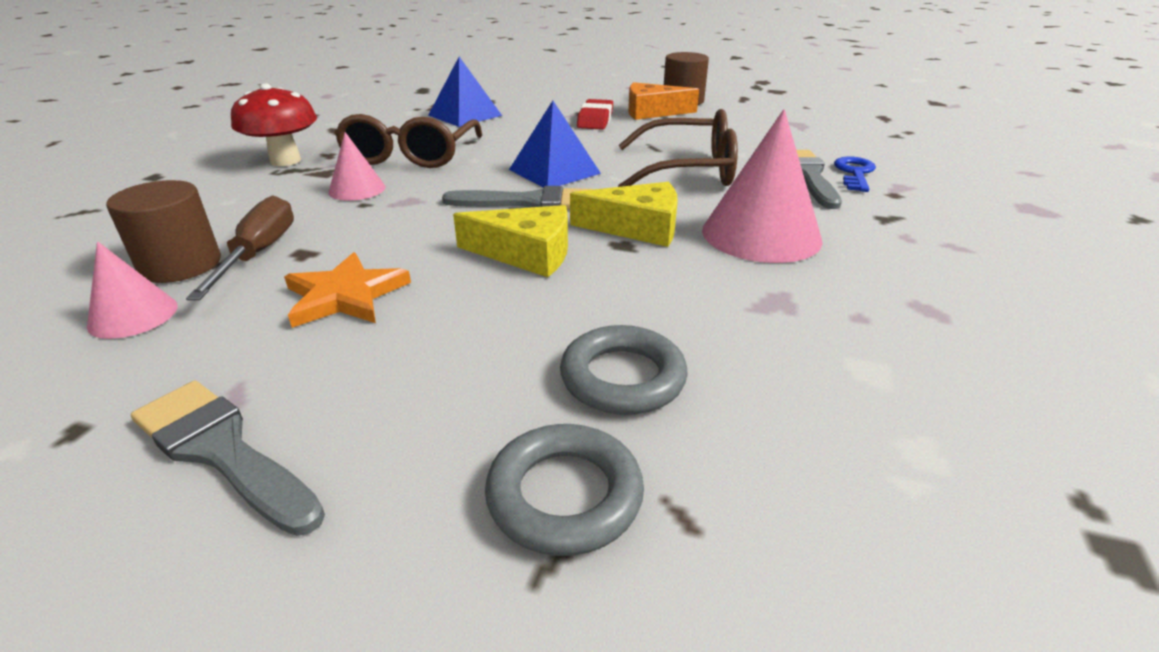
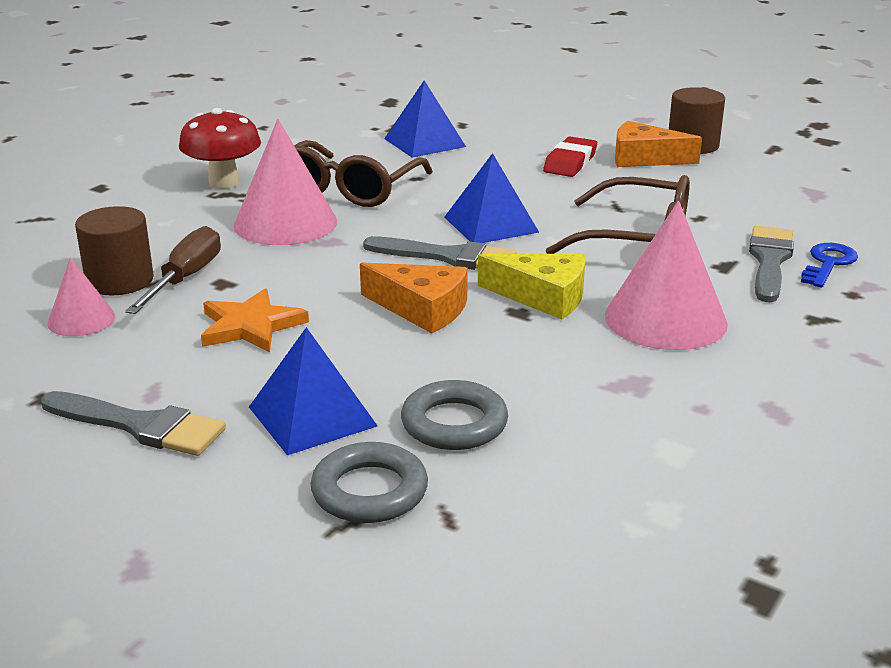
camera: 15 degrees right, 5 degrees down
grey brush [131,381,325,536] -> grey brush turned 150 degrees clockwise [41,391,226,456]
pink cone [328,132,386,201] -> pink cone [234,119,337,245], size x1.85
yellow cheese [453,205,568,277] -> orange cheese [360,263,468,333]
none -> blue pyramid [249,327,378,455]

